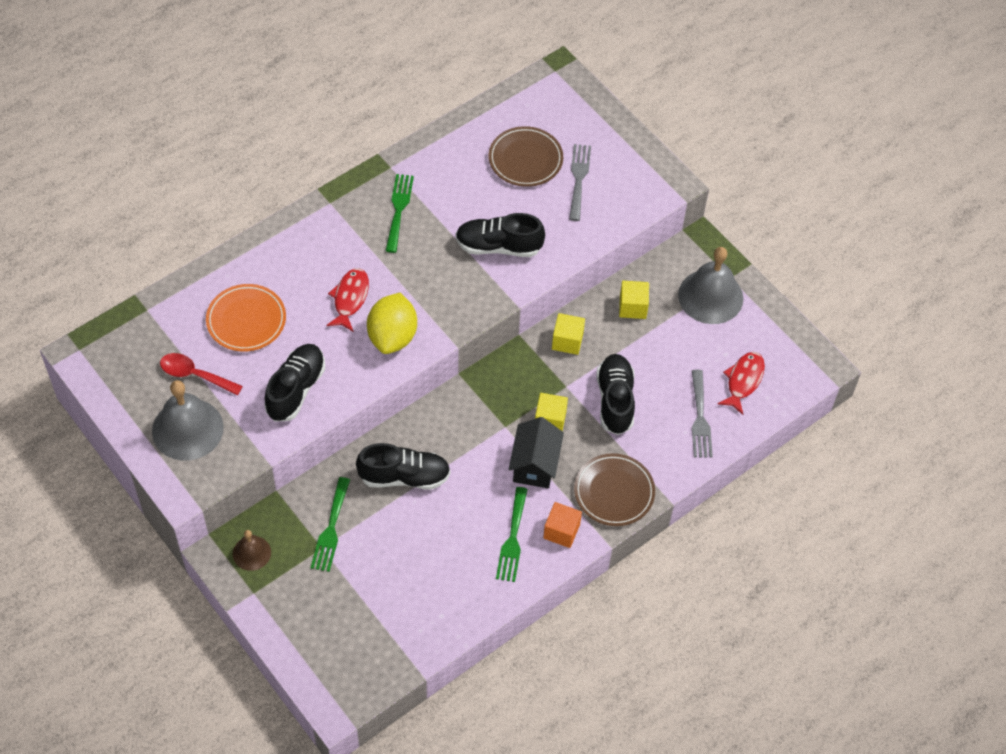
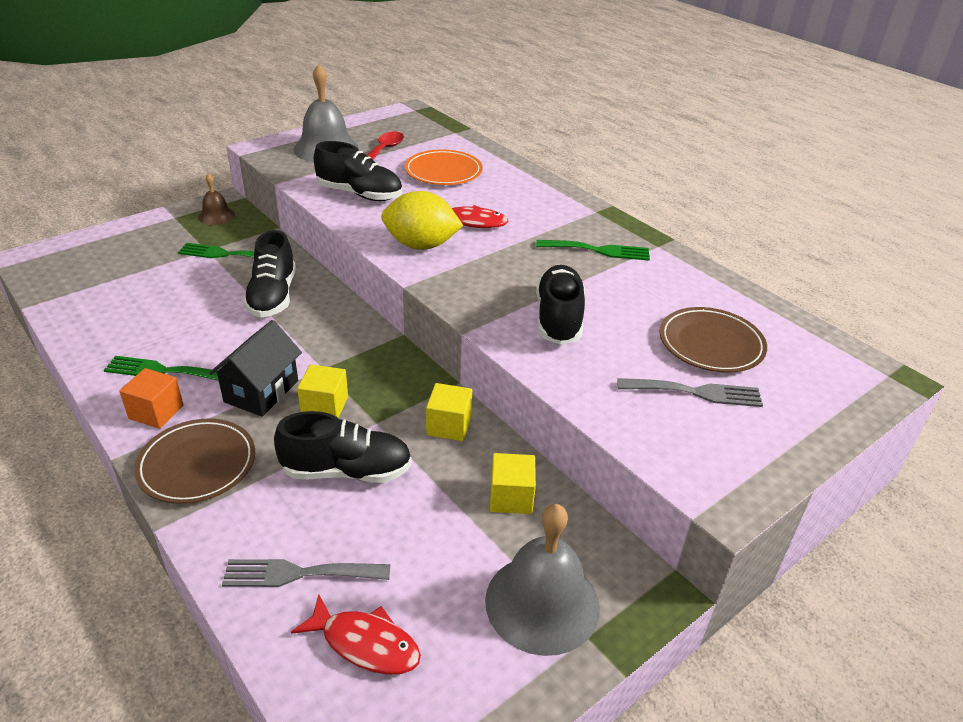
camera: 90 degrees right, 20 degrees down
black house [508,417,564,488] -> black house turned 75 degrees counterclockwise [209,320,302,417]

